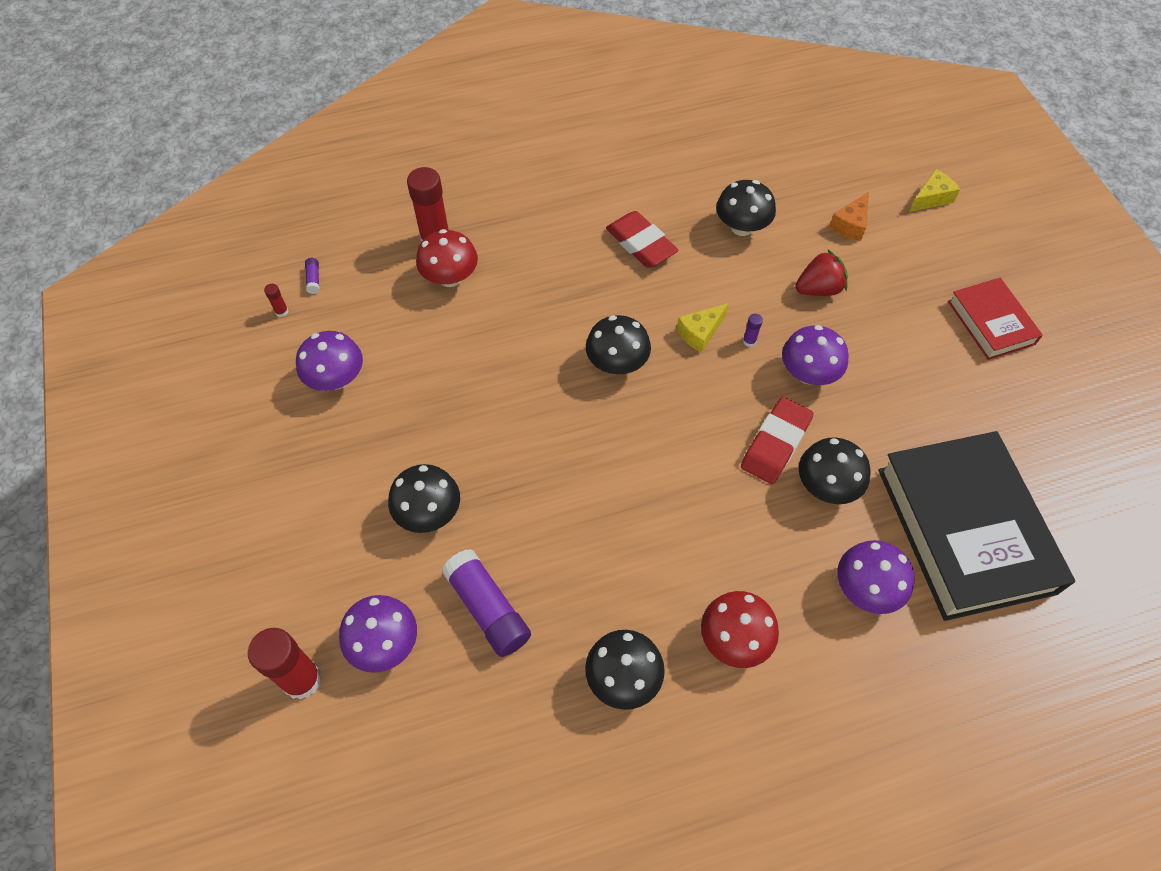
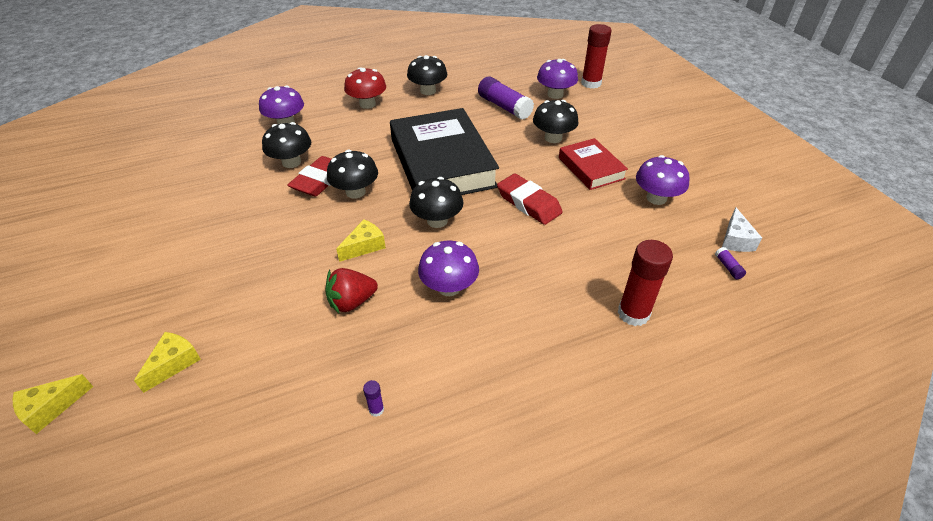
camera: 175 degrees right, 15 degrees down
red glue stick [264,284,288,317] -> white cheese [722,207,762,252]
red mushroom [416,229,478,287] -> none
red eraser [606,211,678,268] -> red eraser moved to [497,174,562,225]
black mushroom [716,180,776,236] -> black mushroom moved to [327,150,378,199]
purple glue stick [743,314,763,347] -> purple glue stick moved to [363,380,384,417]
purple mushroom [782,325,849,385] -> purple mushroom moved to [418,241,479,296]
red strawberry [795,249,848,296] -> red strawberry moved to [325,268,378,313]
orange cheese [829,192,869,241] -> yellow cheese [134,332,201,393]
black book [878,431,1075,621] -> black book moved to [390,108,499,195]
red book [948,278,1043,360] -> red book moved to [559,138,628,190]

